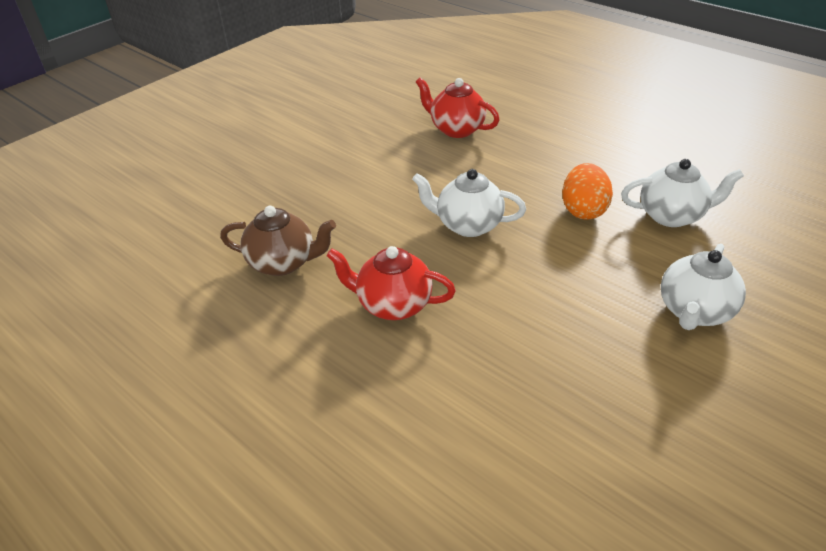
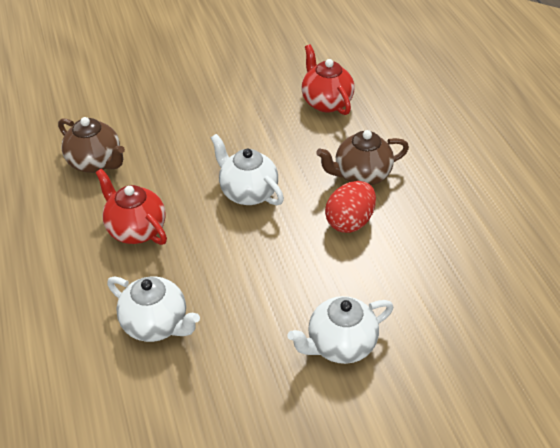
camera: 30 degrees right, 5 degrees up
orange egg [562,163,613,220] -> red egg [325,181,376,233]
white teapot [621,159,744,227] -> white teapot moved to [107,276,200,342]
none -> brown teapot [316,130,409,185]

